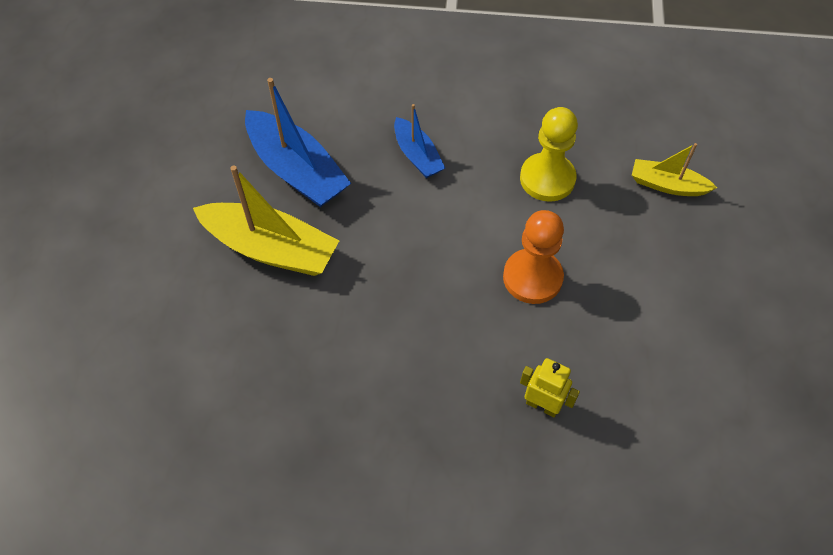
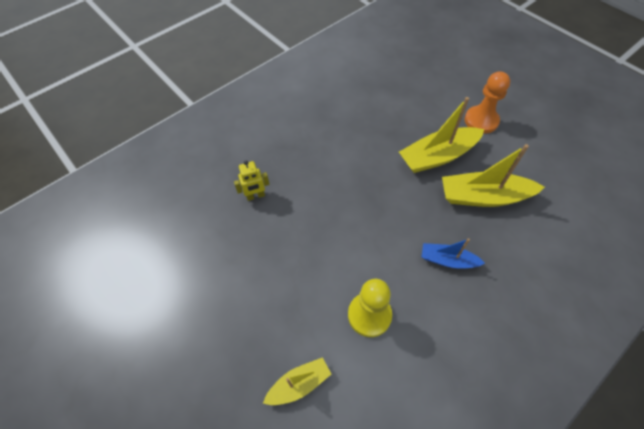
camera: 135 degrees right, 0 degrees up
blue boat [245,78,351,207] -> yellow boat [442,144,545,207]
orange pawn [503,210,564,304] -> orange pawn moved to [464,71,510,134]

